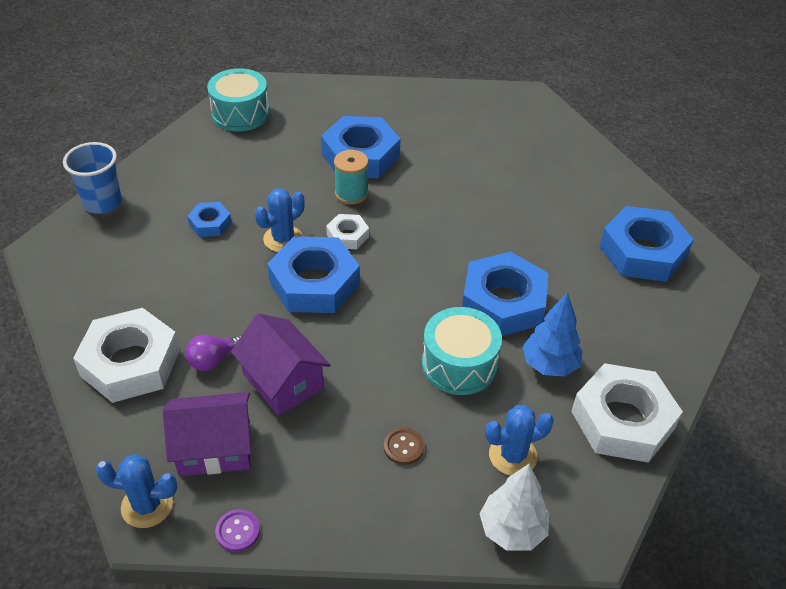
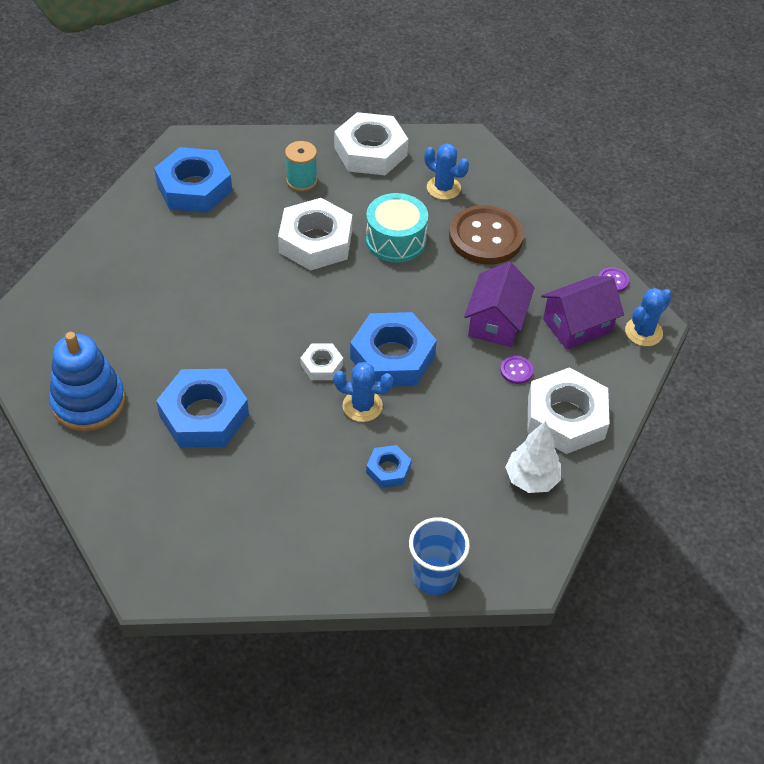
camera: 125 degrees left, 5 degrees up
blue cactus [96,454,177,528] -> blue cactus turned 75 degrees clockwise [625,288,672,346]
purple house [163,392,251,476] -> purple house turned 75 degrees counterclockwise [541,276,624,350]
purple light bulb [185,335,242,371] -> purple button [500,356,533,384]
turquoise drum [207,68,269,131] -> none
turquoise spool [334,150,368,205] -> turquoise spool moved to [285,141,317,191]
brown button [384,428,424,465] -> brown button [449,205,524,265], size x2.47
blue nut [462,252,549,336] -> white nut [278,198,352,271]
white tree [479,464,549,551] -> white tree moved to [505,421,561,493]
blue tree [522,292,583,376] -> none
none -> blue stacking toy [49,332,125,431]

